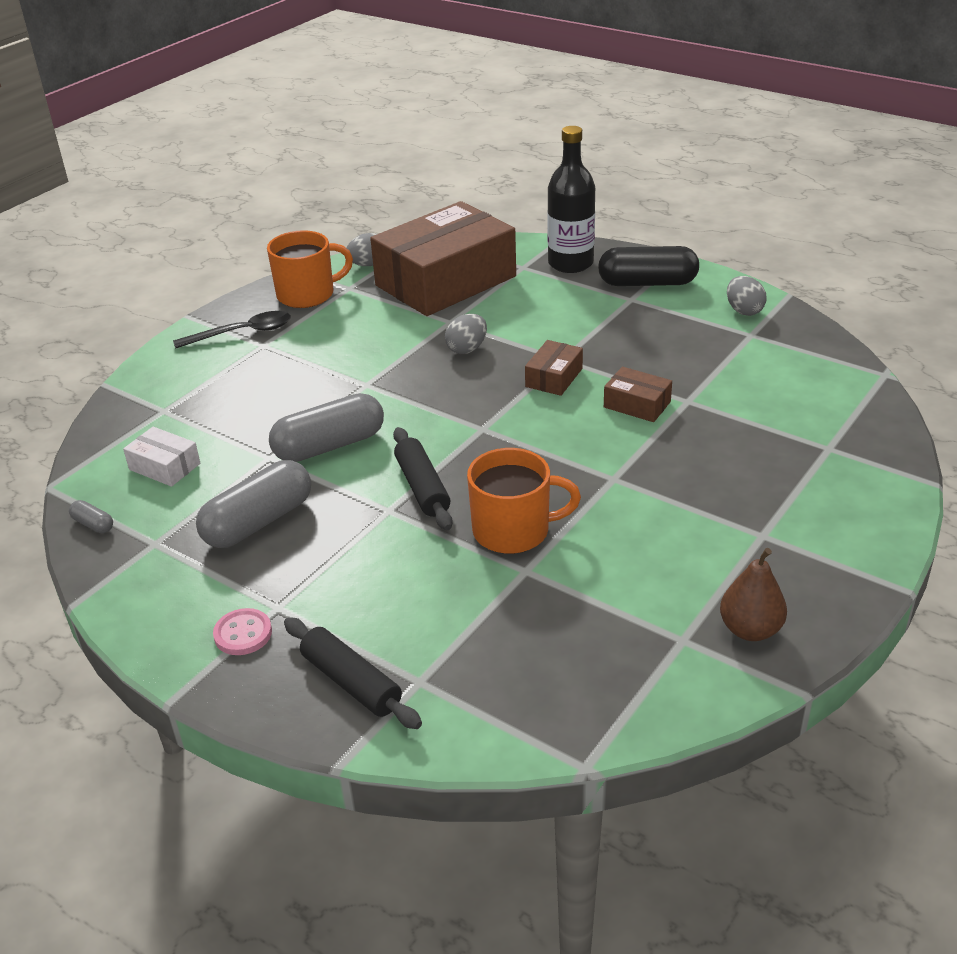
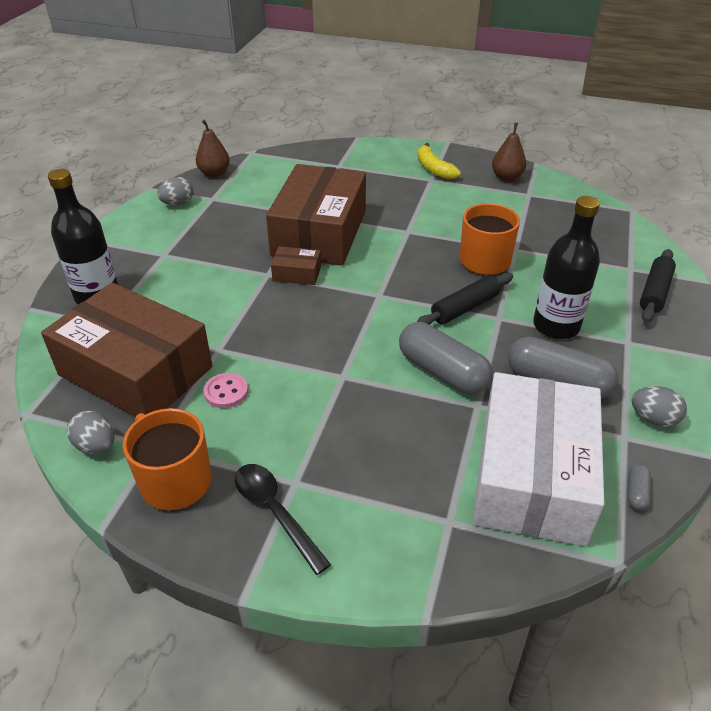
camera: 110 degrees left, 5 degrees up
white box [123,427,200,487] -> white box [473,372,604,546], size x2.46
pink button [213,608,272,655] -> pink button moved to [204,373,248,408]
grey egg [445,314,487,354] -> grey egg moved to [631,386,687,427]
black capsule [598,246,699,286] -> none
brown box [604,367,672,422] -> brown box [266,164,366,266], size x2.46
none -> brown pear [196,120,230,177]
none -> yellow banana [418,143,461,180]
none -> black bottle [533,196,600,339]

